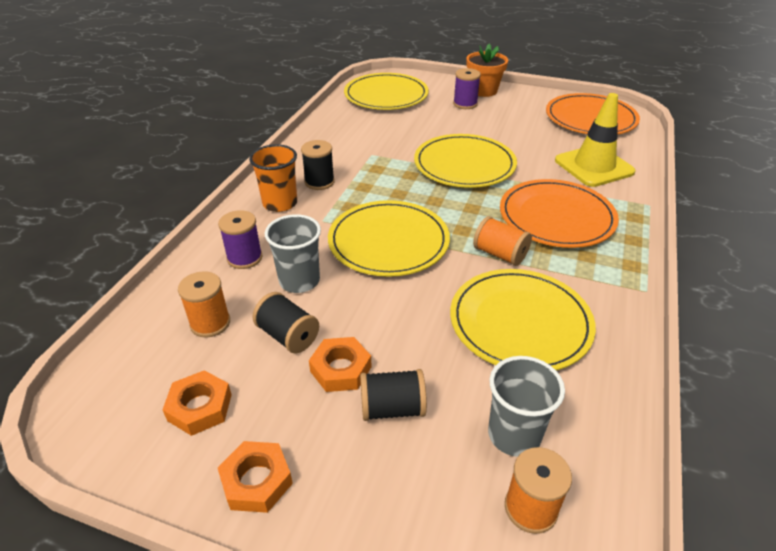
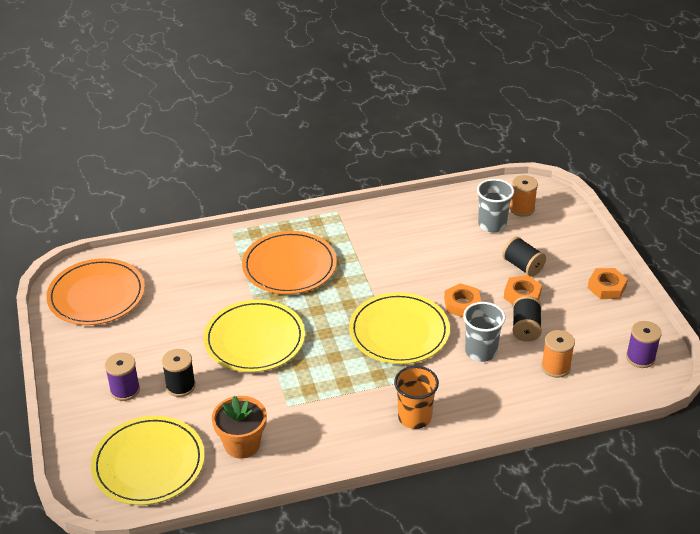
camera: 125 degrees left, 0 degrees up
orange nut [162,370,232,436] -> orange nut moved to [444,283,481,317]
purple spool [218,210,262,269] -> purple spool moved to [626,321,662,368]
black spool [301,140,335,190] -> black spool moved to [162,349,196,397]
yellow plate [450,269,596,370] -> none
orange flower pot [466,44,508,97] -> orange flower pot moved to [212,396,267,459]
orange spool [473,216,532,266] -> none
yellow traffic cone [555,93,636,187] -> none

